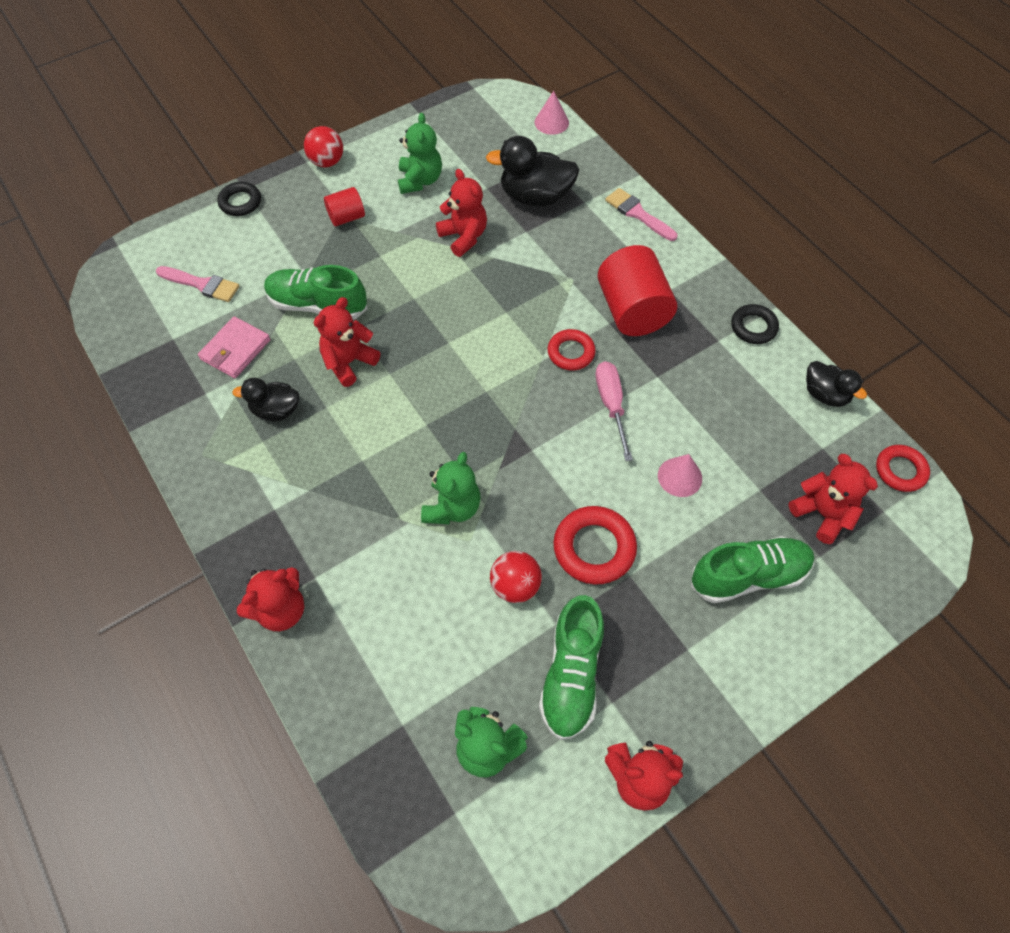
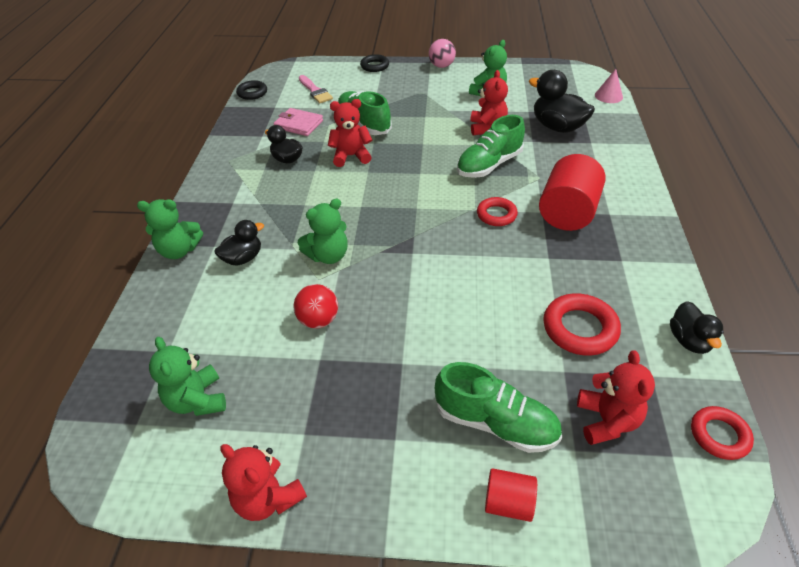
camera: 40 degrees right, 15 degrees down
pink wallet [198,316,271,378] -> pink wallet turned 45 degrees clockwise [274,108,323,136]
red teddy bear [237,567,304,631] -> green teddy bear [137,199,203,259]
red ball [304,126,343,167] -> pink ball [429,39,456,68]
red cylinder [324,187,365,226] -> red cylinder moved to [485,468,537,522]
green shoe [539,595,604,740] -> green shoe moved to [457,115,525,178]
red ring [553,506,637,585] -> red ring moved to [543,293,621,356]
pink screwdriver [596,361,633,461] -> none
pink brush [605,188,677,241] -> none
pink cone [658,454,702,497] -> none
black ring [731,304,779,344] -> black ring moved to [236,80,267,100]
none -> black duck [214,220,264,266]

